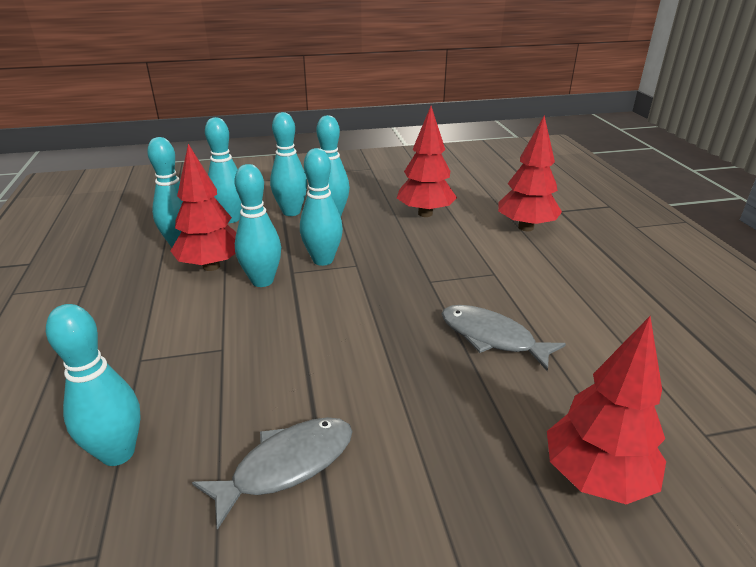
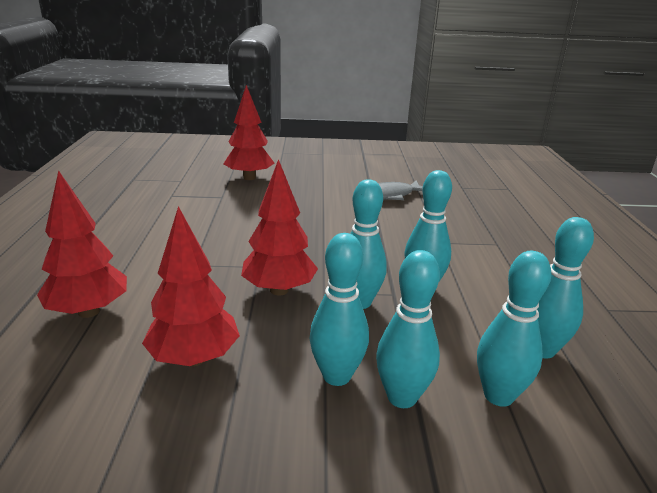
camera: 170 degrees left, 5 degrees down
turquoise bowling pin [46,304,140,466] -> none
red tree [170,144,236,271] -> red tree moved to [241,159,318,295]
grey fish [442,305,566,371] -> none

